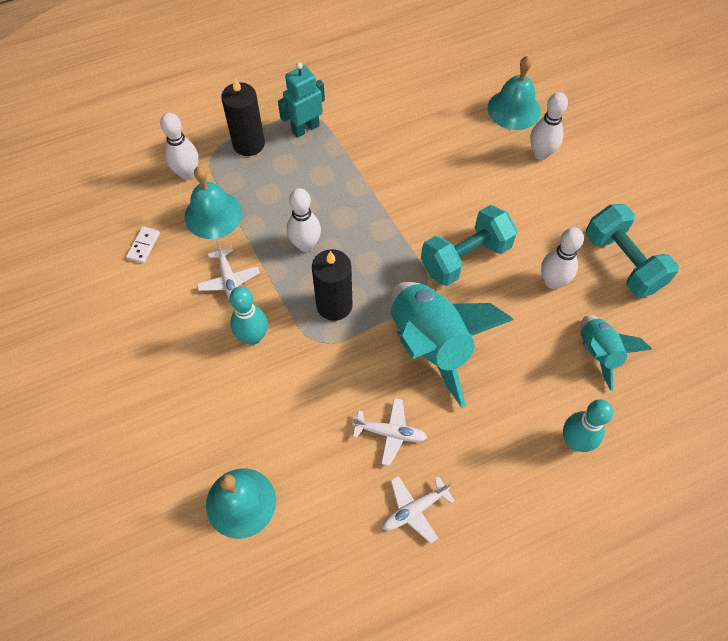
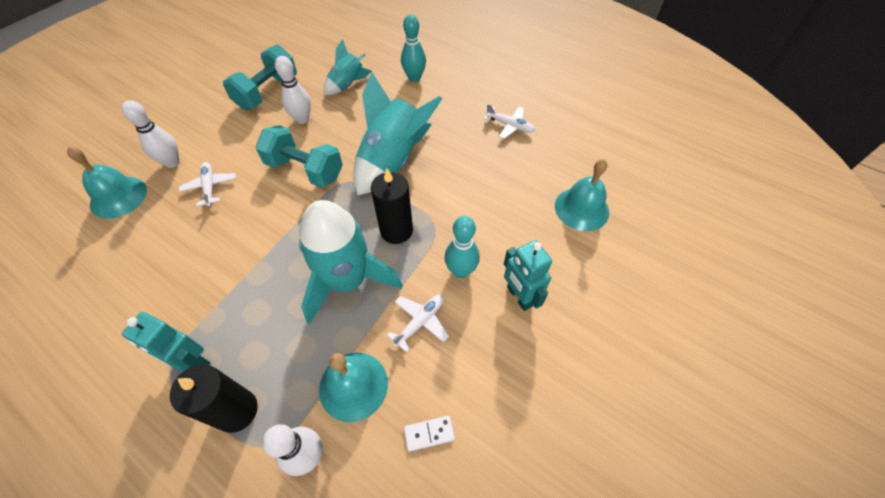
camera: 120 degrees left, 5 degrees down
white bowling pin [287,188,321,252] -> turquoise rocket [299,200,402,324]
white plane [352,398,427,466] -> white plane moved to [179,162,236,207]
none -> turquoise robot [504,240,552,311]

